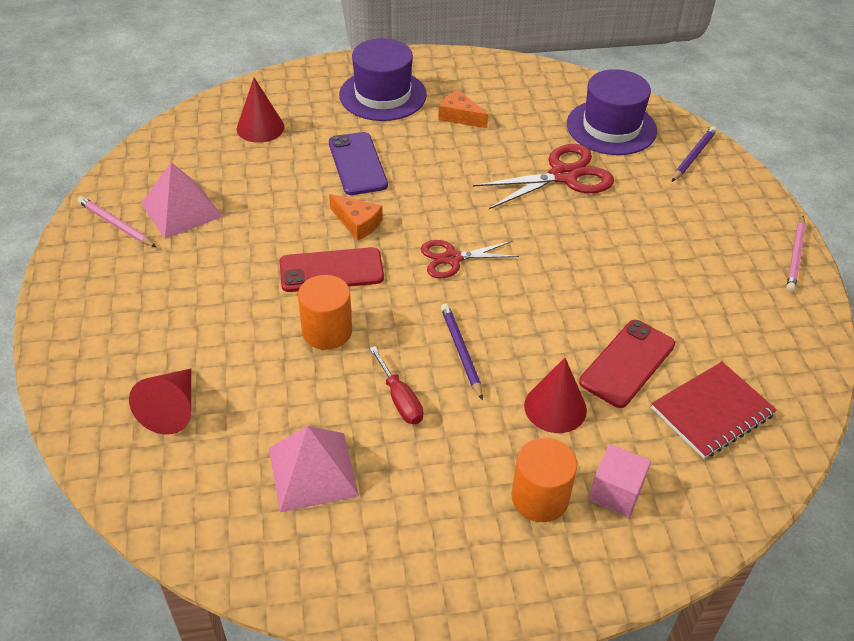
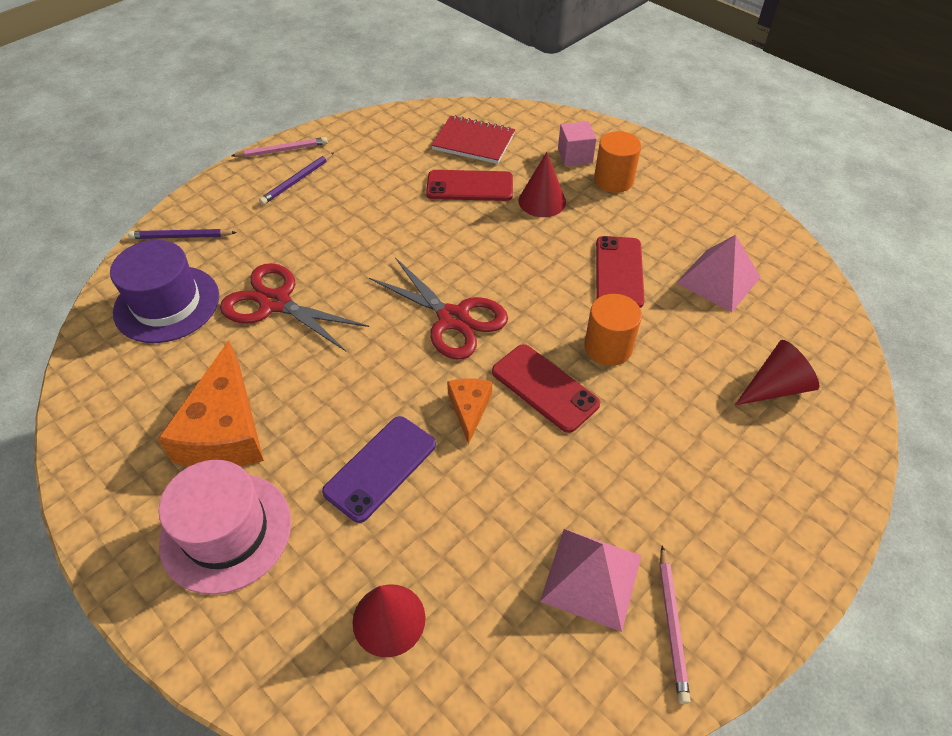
camera: 125 degrees left, 5 degrees up
purple hat [339,38,427,121] -> pink hat [158,460,291,595]
red screwdriver [369,346,423,424] -> red phone [596,236,645,308]
red scissors [421,240,519,279] -> red scissors [369,257,508,360], size x1.57
orange cheese [438,90,488,128] -> orange cheese [158,341,264,467], size x1.93
purple pencil [441,304,483,400] -> purple pencil moved to [259,152,334,205]

